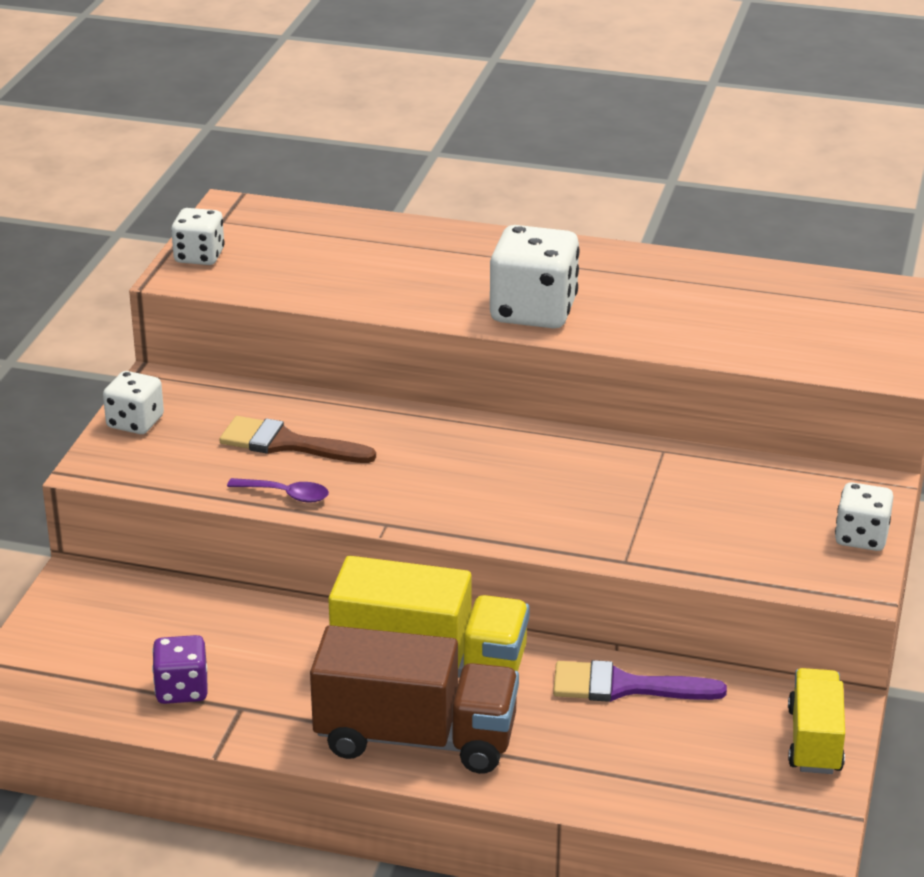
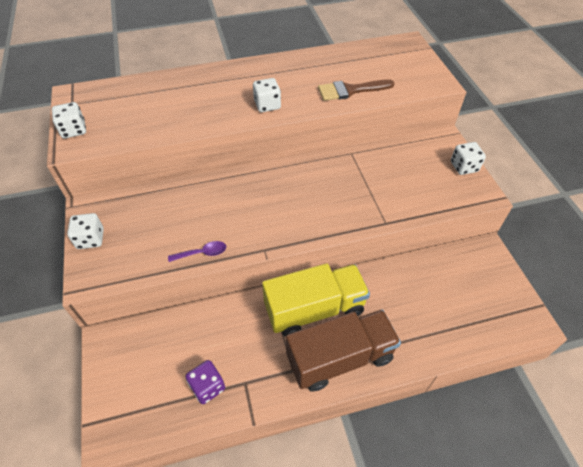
camera: 30 degrees left, 20 degrees up
brown brush [219,416,376,463] -> brown brush moved to [318,79,395,101]
white dice [490,225,580,329] -> white dice [253,78,281,112], size x0.59
purple brush [553,660,727,702] -> none
yellow truck [788,668,845,774] -> none

